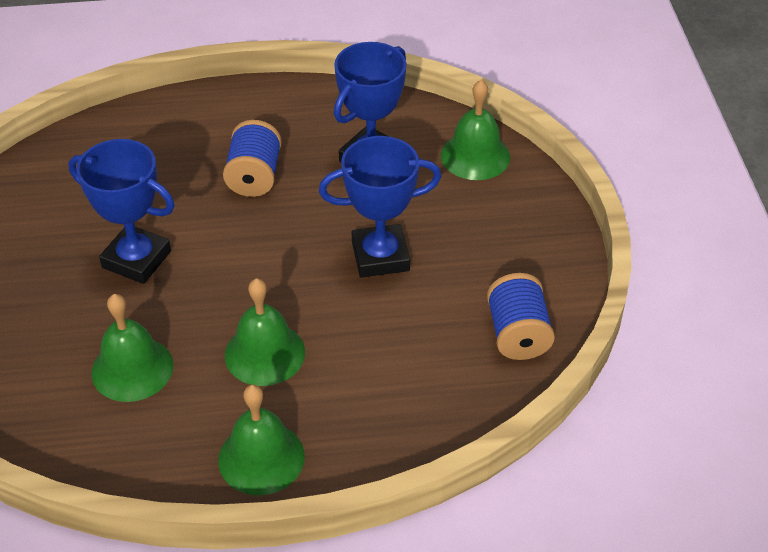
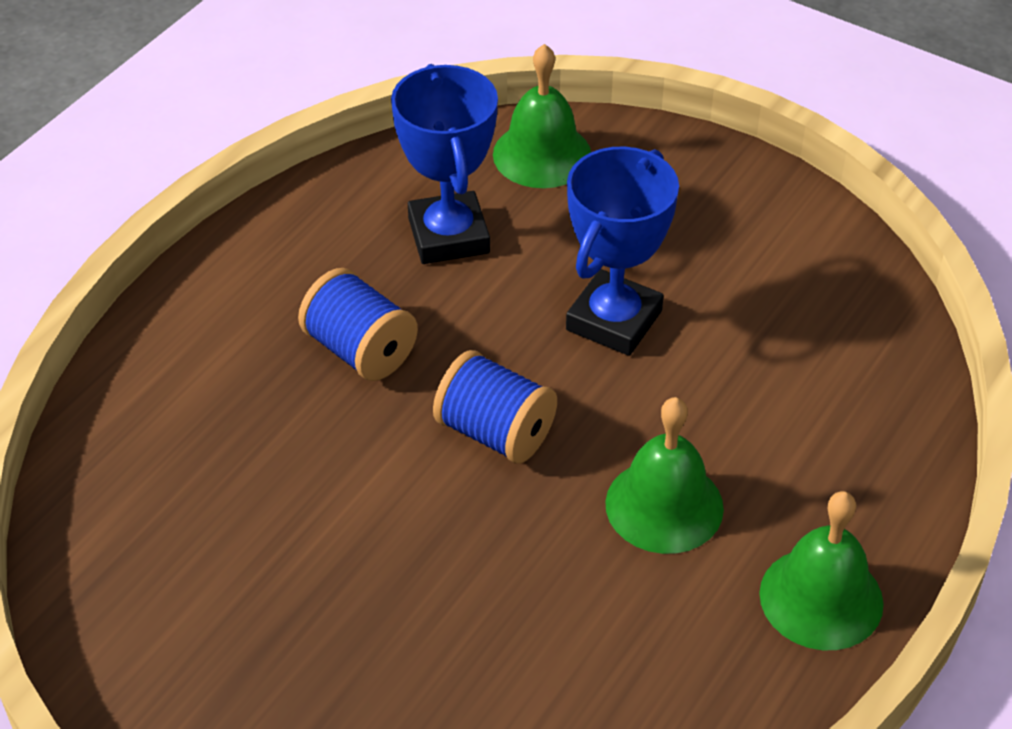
camera: 50 degrees left, 0 degrees up
blue trophy [68,139,175,284] -> none
green bell [91,294,173,402] -> none
blue spool [487,273,555,360] -> blue spool moved to [433,350,557,464]

